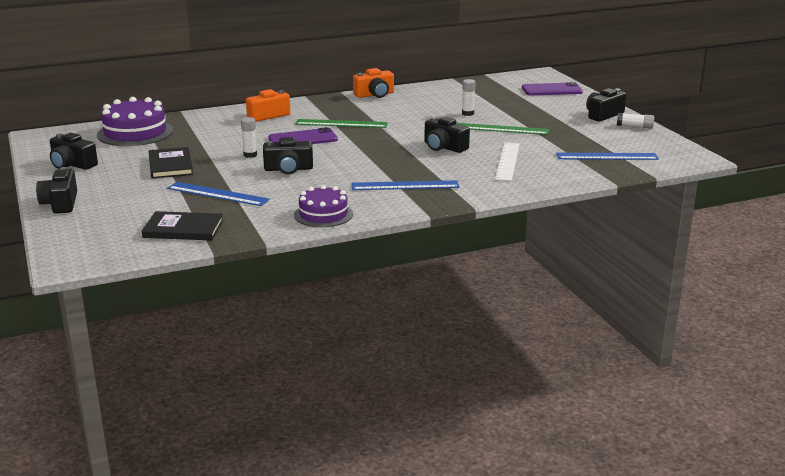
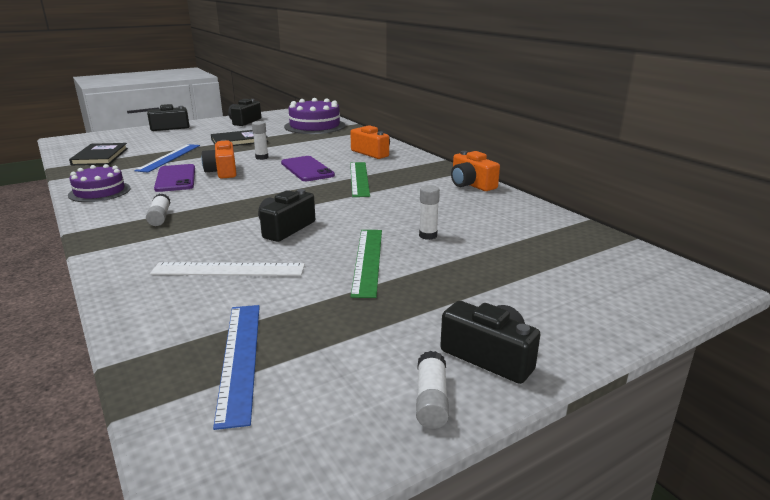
camera: 80 degrees right, 0 degrees up
black camera [263,137,313,175] -> orange camera [201,140,237,179]
blue ruler [352,180,459,190] -> white glue stick [146,193,171,226]
purple phone [522,82,583,95] -> purple phone moved to [154,164,195,192]

